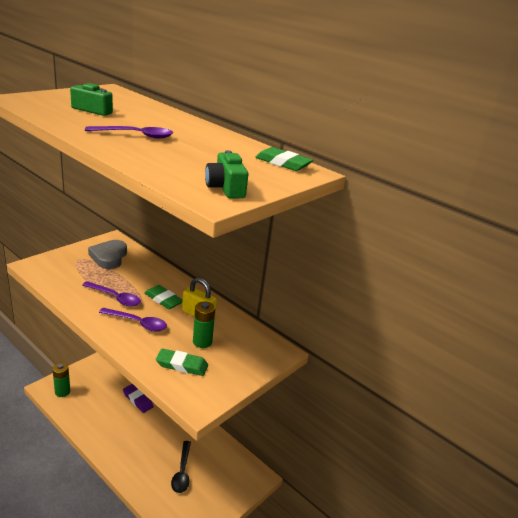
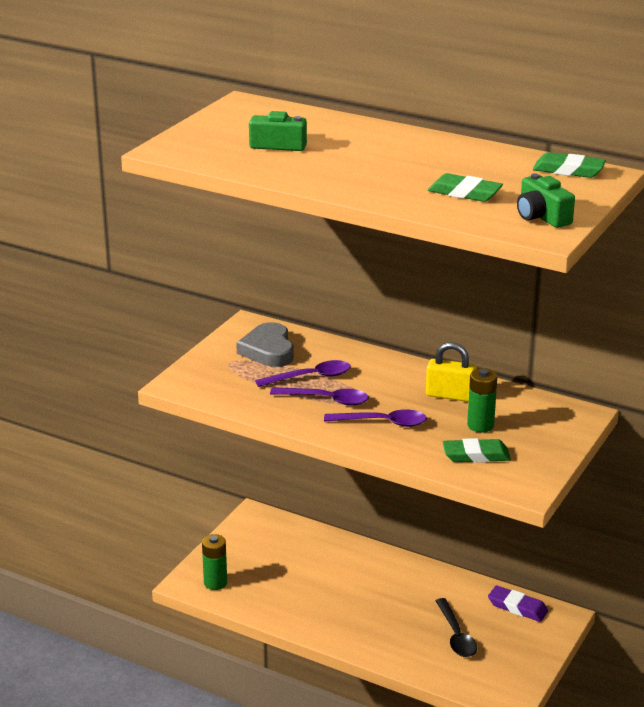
camera: 10 degrees left, 0 degrees up
purple spoon [85,126,173,139] -> purple spoon moved to [255,360,351,387]
purple eraser [123,384,154,413] -> purple eraser moved to [488,585,548,622]
green eraser [144,285,182,309] -> green eraser moved to [428,173,503,202]

